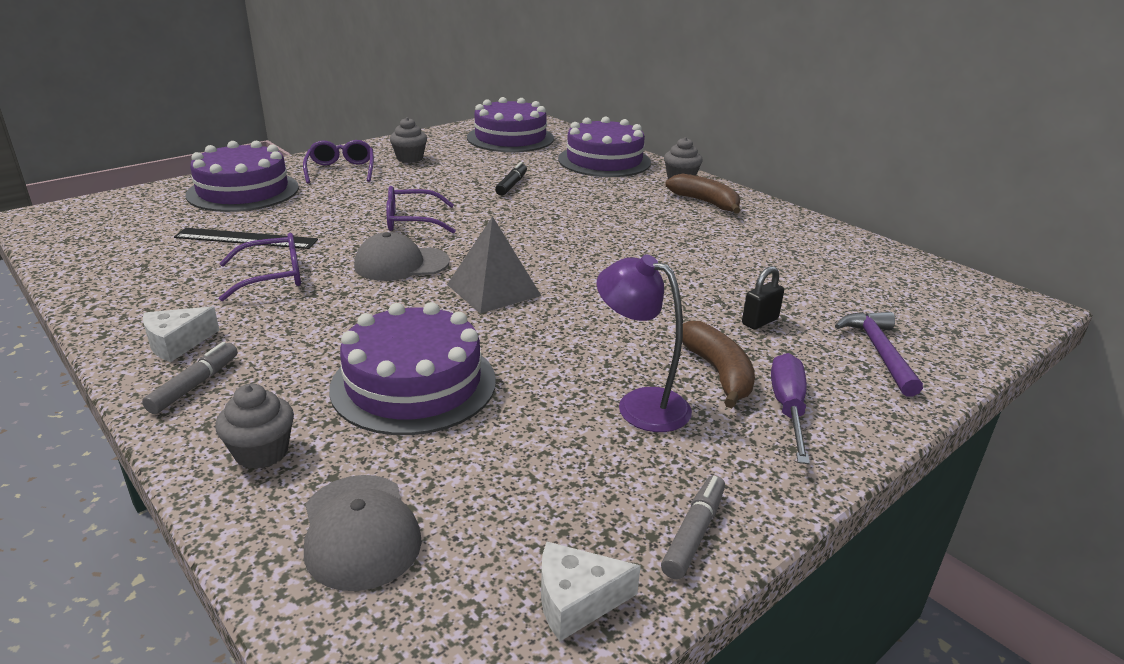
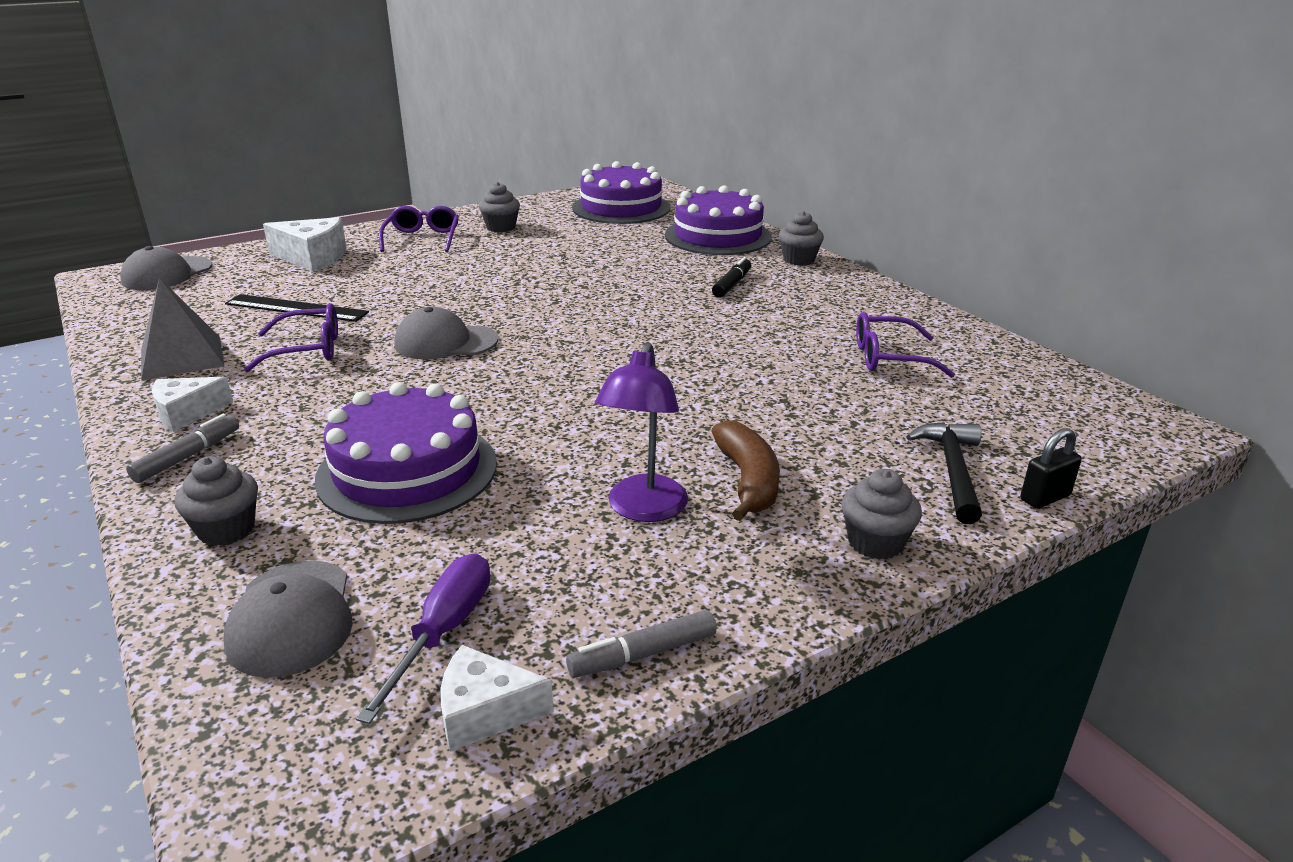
camera: 10 degrees right, 0 degrees up
purple cake [185,141,299,212] -> white cheese [263,217,347,272]
purple glasses [386,186,456,234] -> purple glasses moved to [856,312,955,378]
grey pyramid [447,216,541,314] -> grey pyramid moved to [141,278,225,381]
black marker [495,162,527,196] -> black marker moved to [712,257,752,298]
purple lamp [597,255,692,432] -> purple lamp turned 120 degrees counterclockwise [596,342,688,522]
grey marker [661,475,725,580] -> grey marker turned 150 degrees counterclockwise [566,610,717,678]
brown banana [665,174,741,213] -> none
black padlock [742,266,784,329] -> black padlock moved to [1020,428,1082,509]
purple screwdriver [771,353,810,464] -> purple screwdriver moved to [356,554,491,724]
purple hammer [835,312,923,397] -> black hammer [906,422,982,524]
none -> grey cap [120,246,212,290]
none -> grey cupcake [842,469,922,560]

